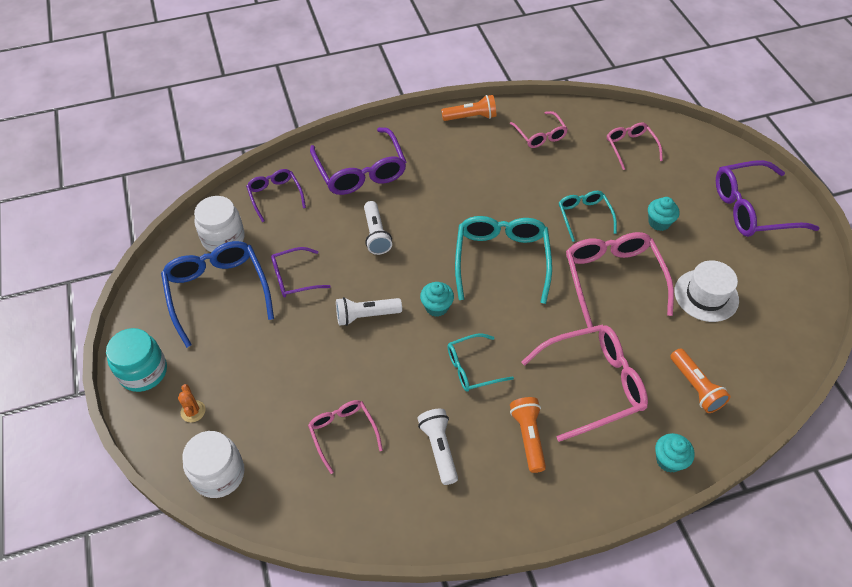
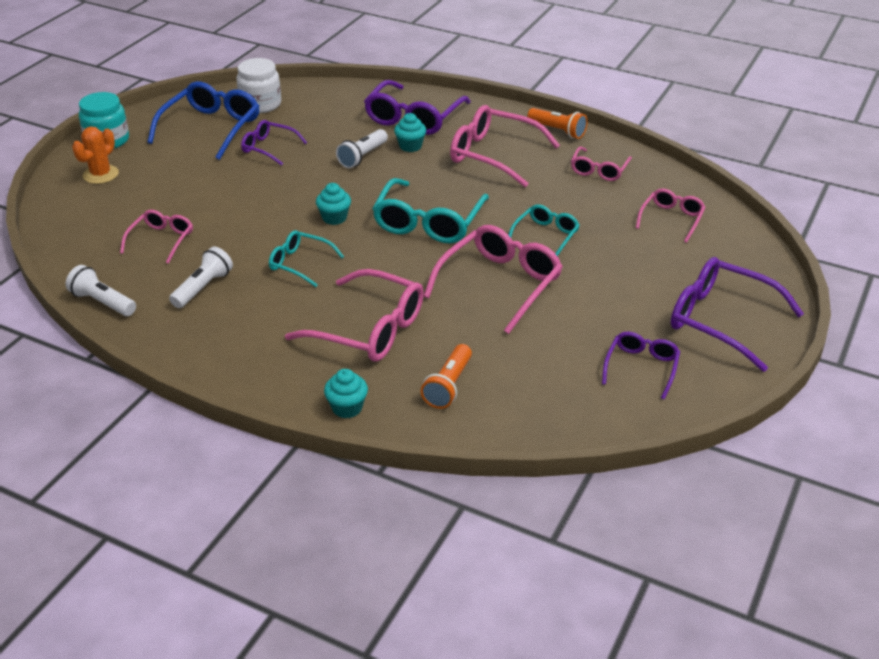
camera: 45 degrees right, 15 degrees down
orange cactus [178,384,205,422] -> orange cactus [72,127,119,184], size x1.57
white jar [182,431,245,498] -> none
purple glasses [246,169,306,222] -> purple glasses moved to [602,331,680,399]
white flashlight [336,297,402,326] -> white flashlight moved to [66,265,136,316]
turquoise glasses [455,216,552,304] -> turquoise glasses turned 150 degrees clockwise [372,178,489,243]
orange flashlight [510,397,546,473] -> none
turquoise cupcake [648,197,679,231] -> turquoise cupcake moved to [394,113,426,152]
white hat [674,260,739,322] -> none
none -> pink glasses [450,105,560,187]

